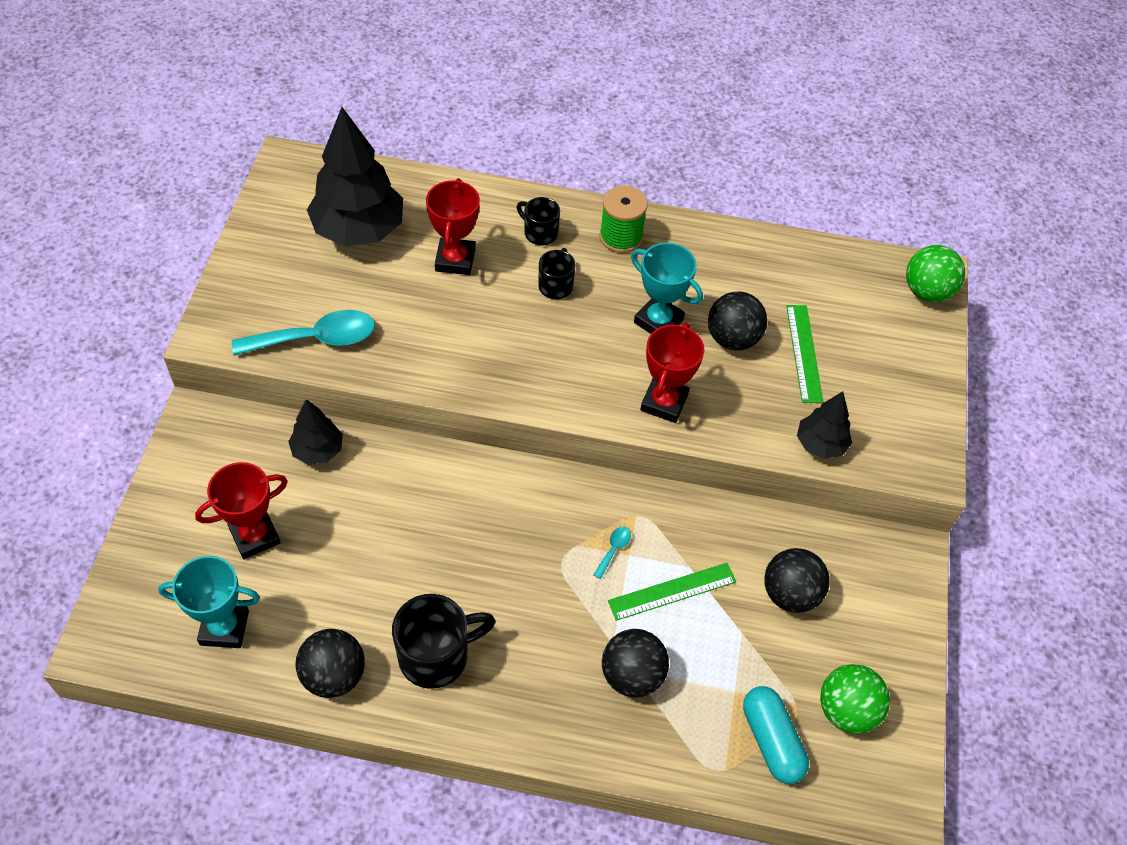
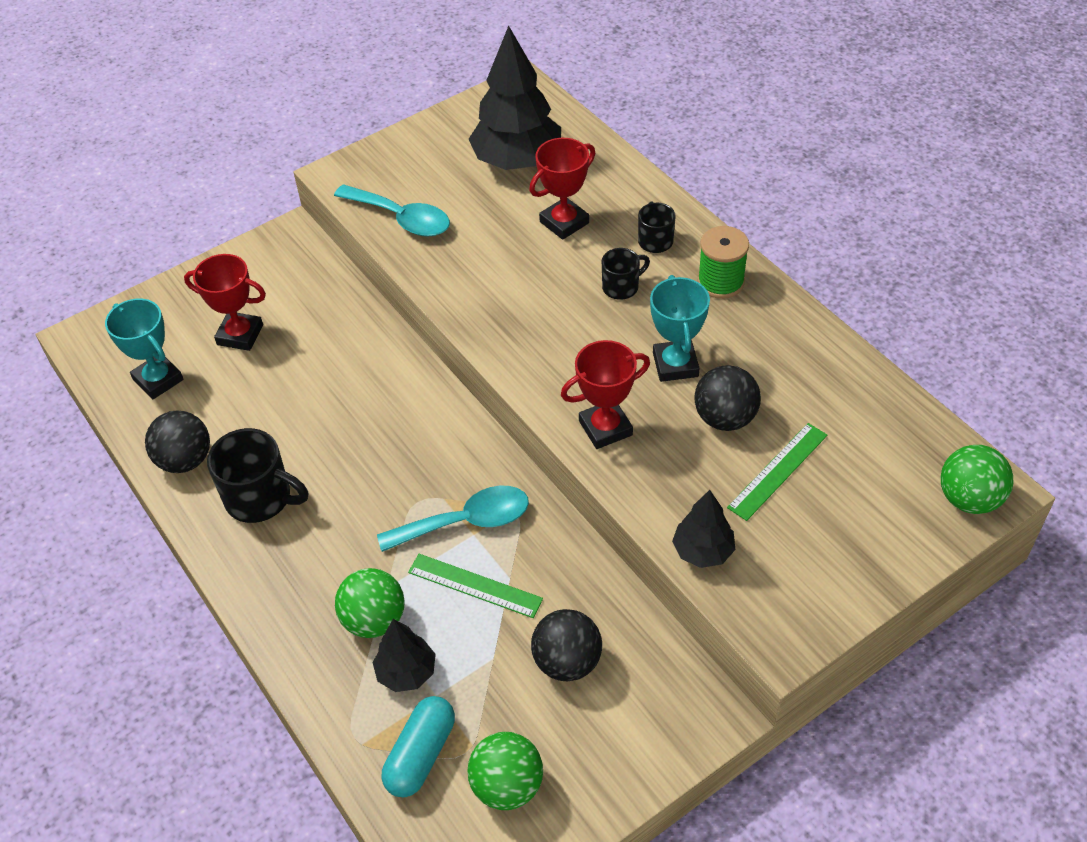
camera: 50 degrees right, 5 degrees down
black tree [288,399,343,465] -> black tree moved to [373,619,436,692]
turquoise spoon [593,527,631,579] -> turquoise spoon [377,486,529,552], size x2.38
black ball [602,629,669,698] -> green ball [335,568,405,638]

